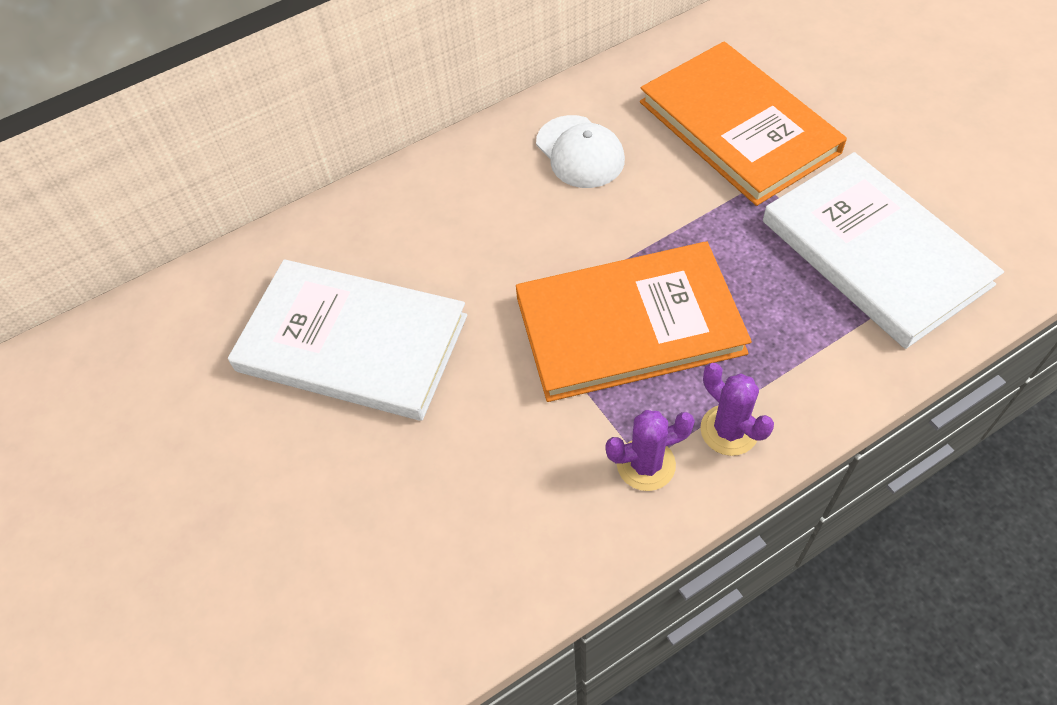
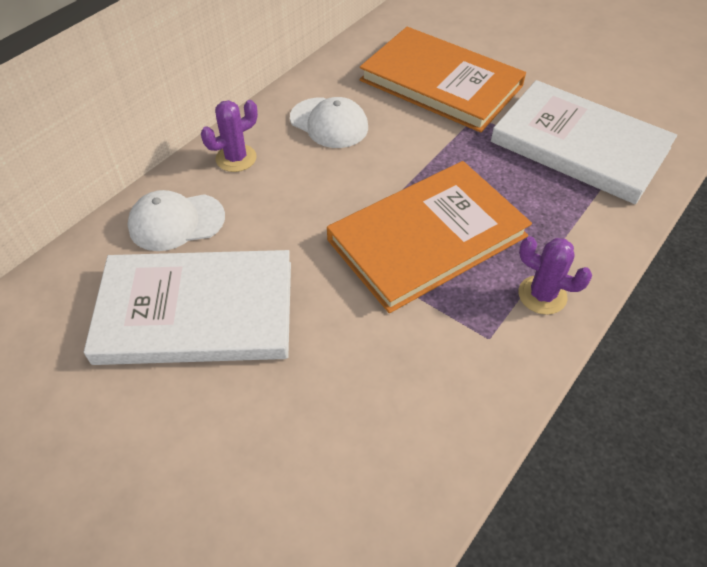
camera: 25 degrees left, 5 degrees down
purple cactus [605,410,695,491] -> purple cactus moved to [201,100,258,172]
none -> white cap [127,190,225,251]

